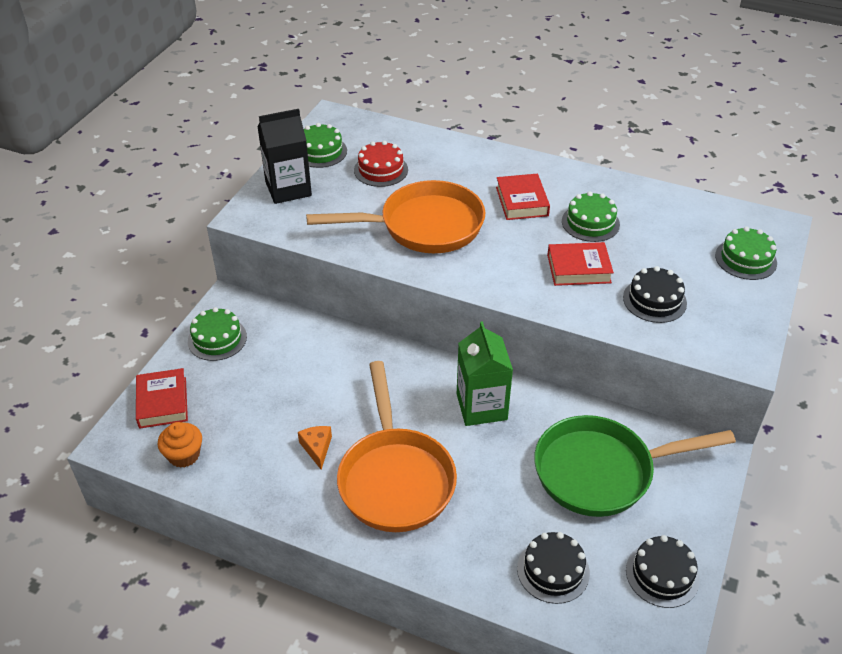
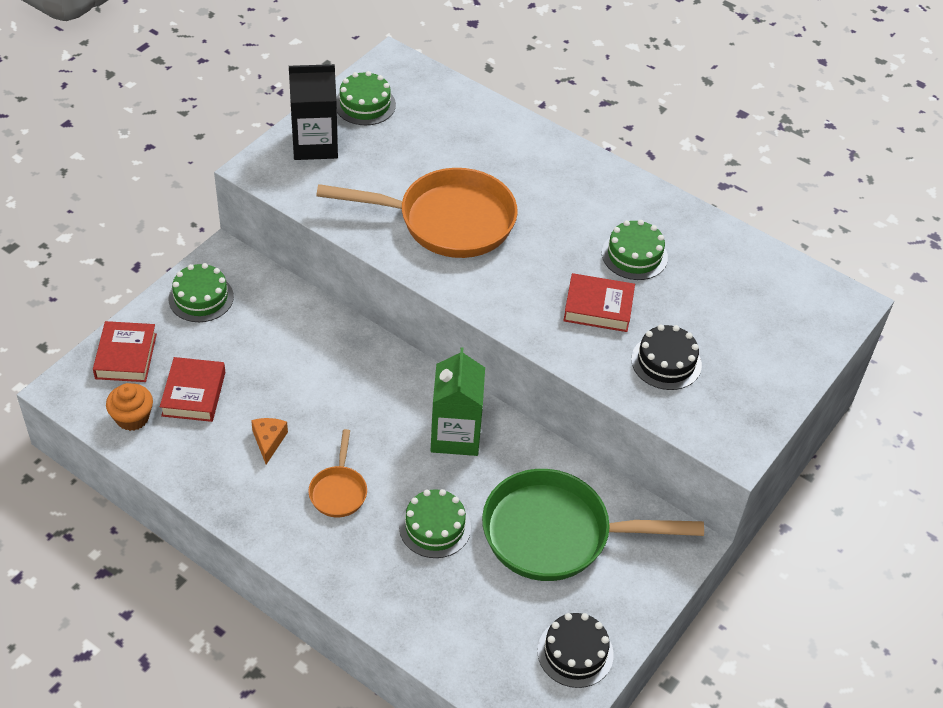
camera: 10 degrees right, 5 degrees up
orange pan [337,361,457,532] -> orange pan [308,429,367,517], size x0.47
red cake [354,141,408,187] -> none
red book [496,174,550,220] -> red book moved to [160,357,225,422]
black cake [517,532,590,604] -> none
green cake [715,227,777,280] -> green cake moved to [399,489,471,558]

